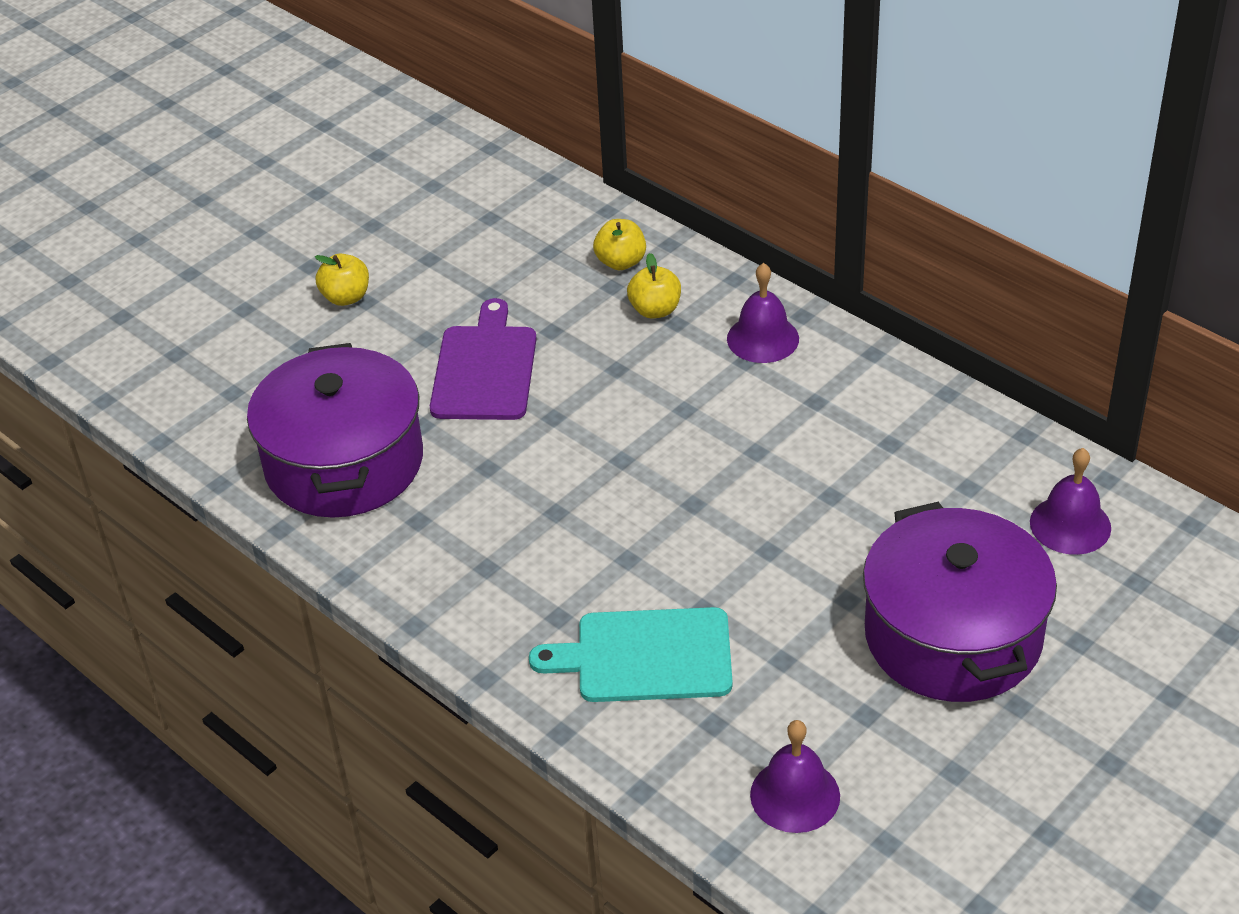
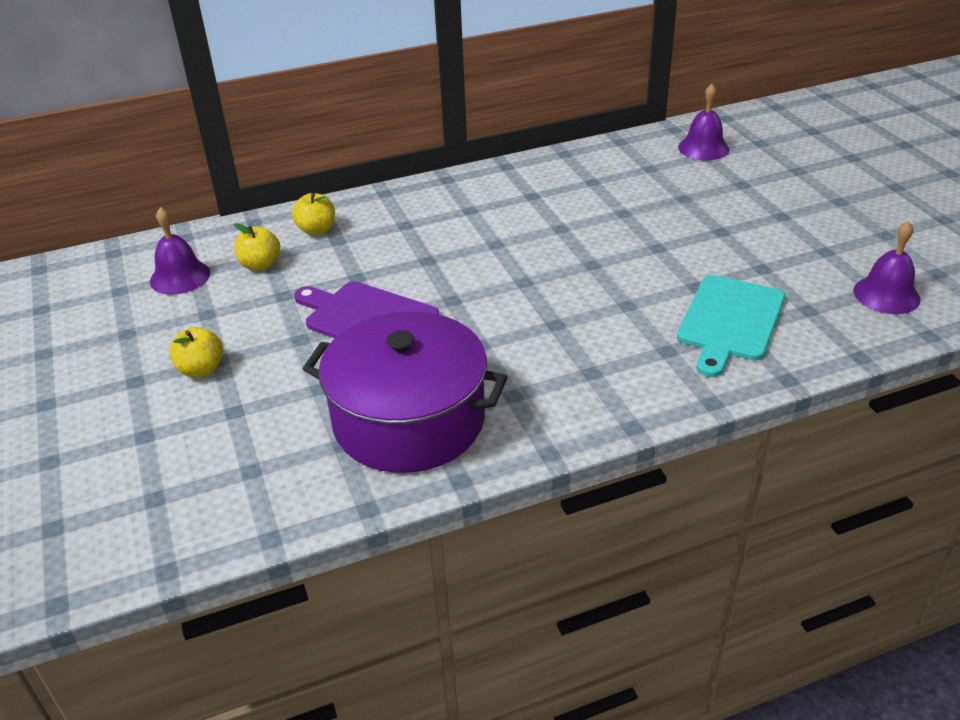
camera: 65 degrees left, 5 degrees down
yellow apple [627,253,681,319] -> yellow apple moved to [234,223,280,271]
purple bell [727,263,799,363] -> purple bell moved to [150,207,210,295]
purple pot [863,502,1057,702] -> none

